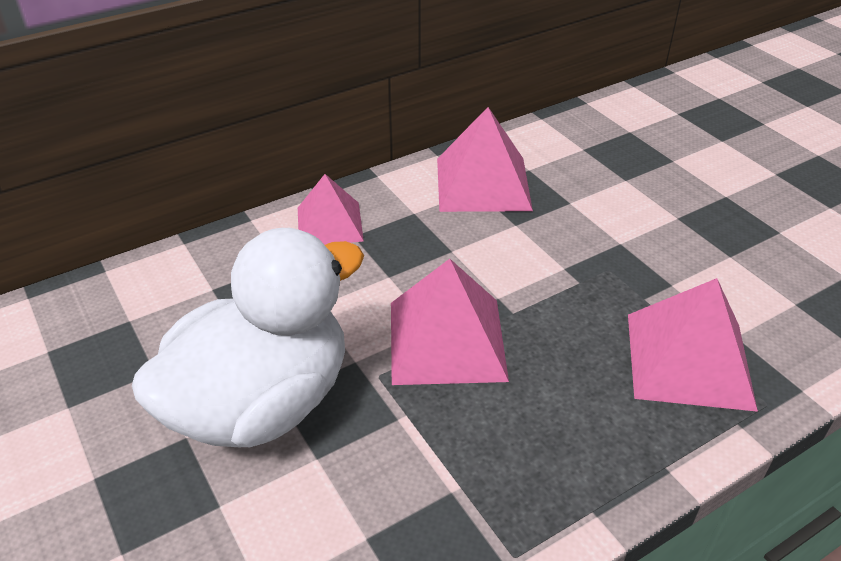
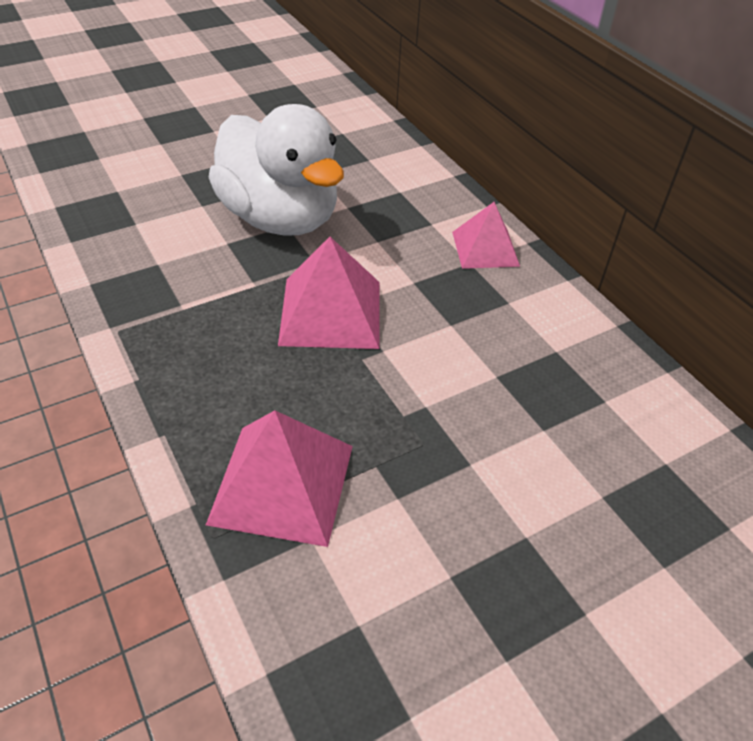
camera: 90 degrees right, 5 degrees up
pink pyramid [437,107,533,212] -> none

